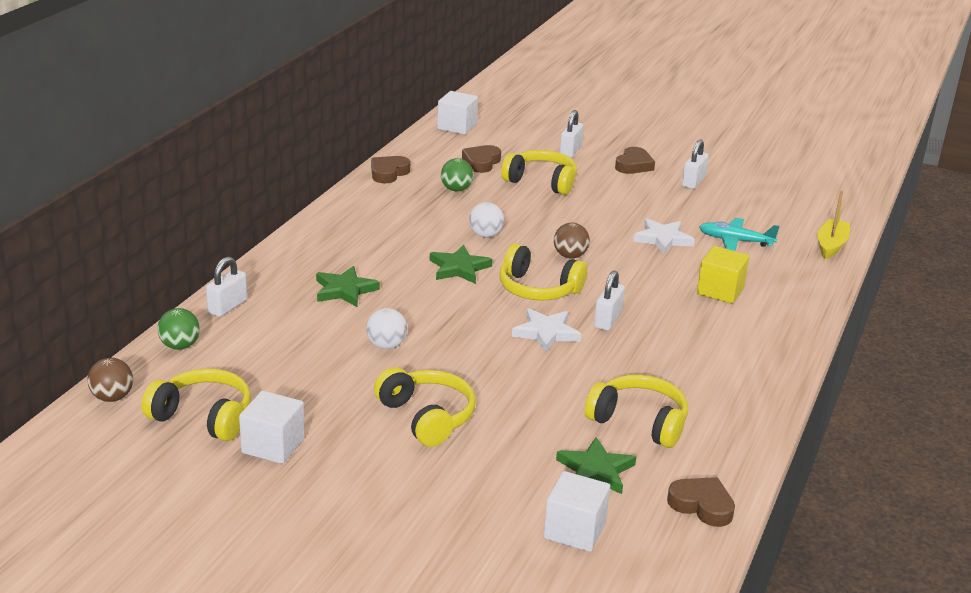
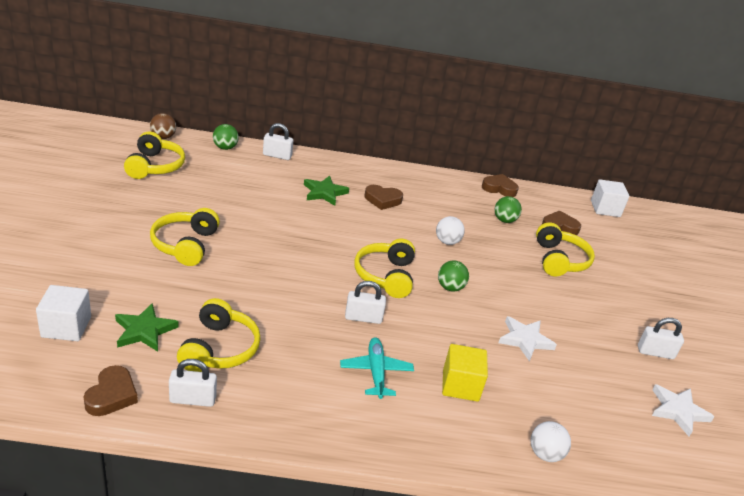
camera: 65 degrees right, 5 degrees up
white cube [239,391,304,464] -> none
white ball [366,308,407,349] -> white ball moved to [531,421,571,462]
yellow headphones [374,367,476,447] -> yellow headphones turned 150 degrees clockwise [150,208,220,266]
green star [429,245,492,284] -> none
white star [512,308,581,353] -> white star moved to [652,384,714,436]
brown ball [554,223,590,259] -> green ball [438,260,469,292]
white padlock [560,110,583,158] -> white padlock moved to [169,359,217,407]
brown heart [615,147,655,174] -> brown heart moved to [364,185,403,210]
turquoise plane [699,218,779,251] -> turquoise plane moved to [340,337,414,399]
yellow boat [817,191,850,259] -> none

